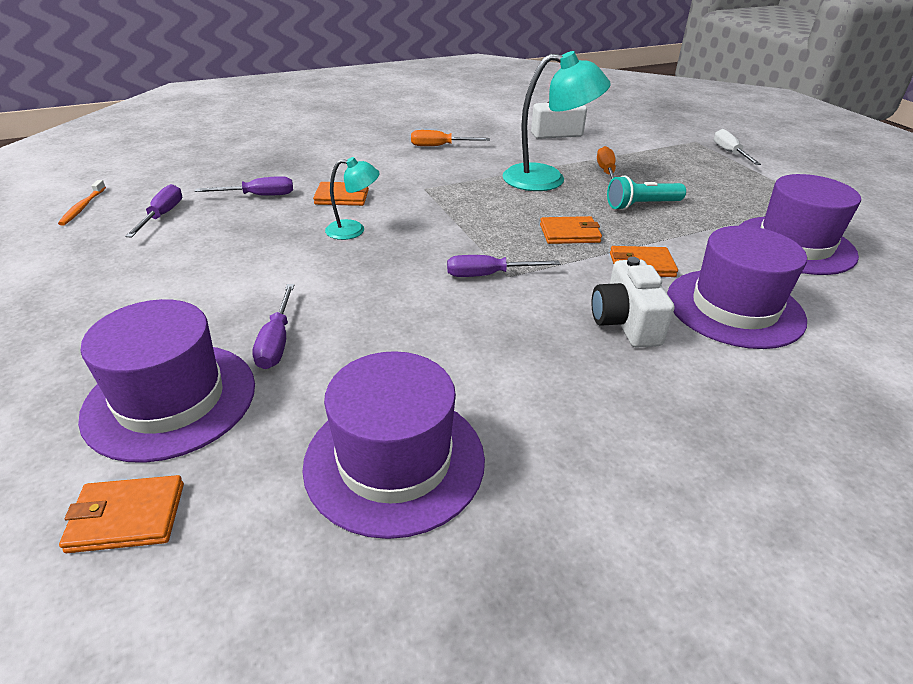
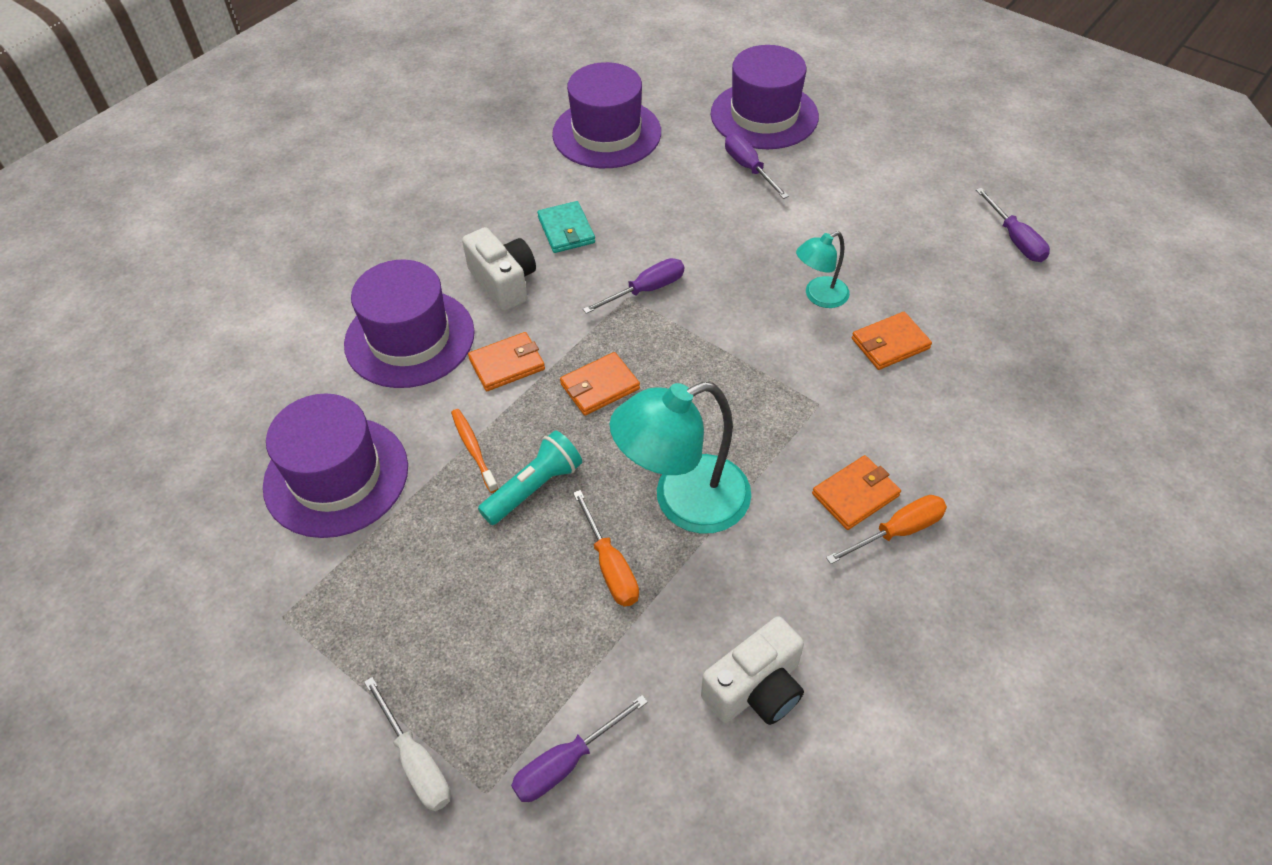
camera: 155 degrees right, 15 degrees up
orange toothbrush [58,180,106,226] -> orange toothbrush moved to [451,409,498,493]
orange wallet [59,475,184,553] -> orange wallet moved to [812,455,901,530]
purple screwdriver [195,176,293,196] -> purple screwdriver moved to [511,695,648,802]
none -> turquoise wallet [537,201,595,253]

